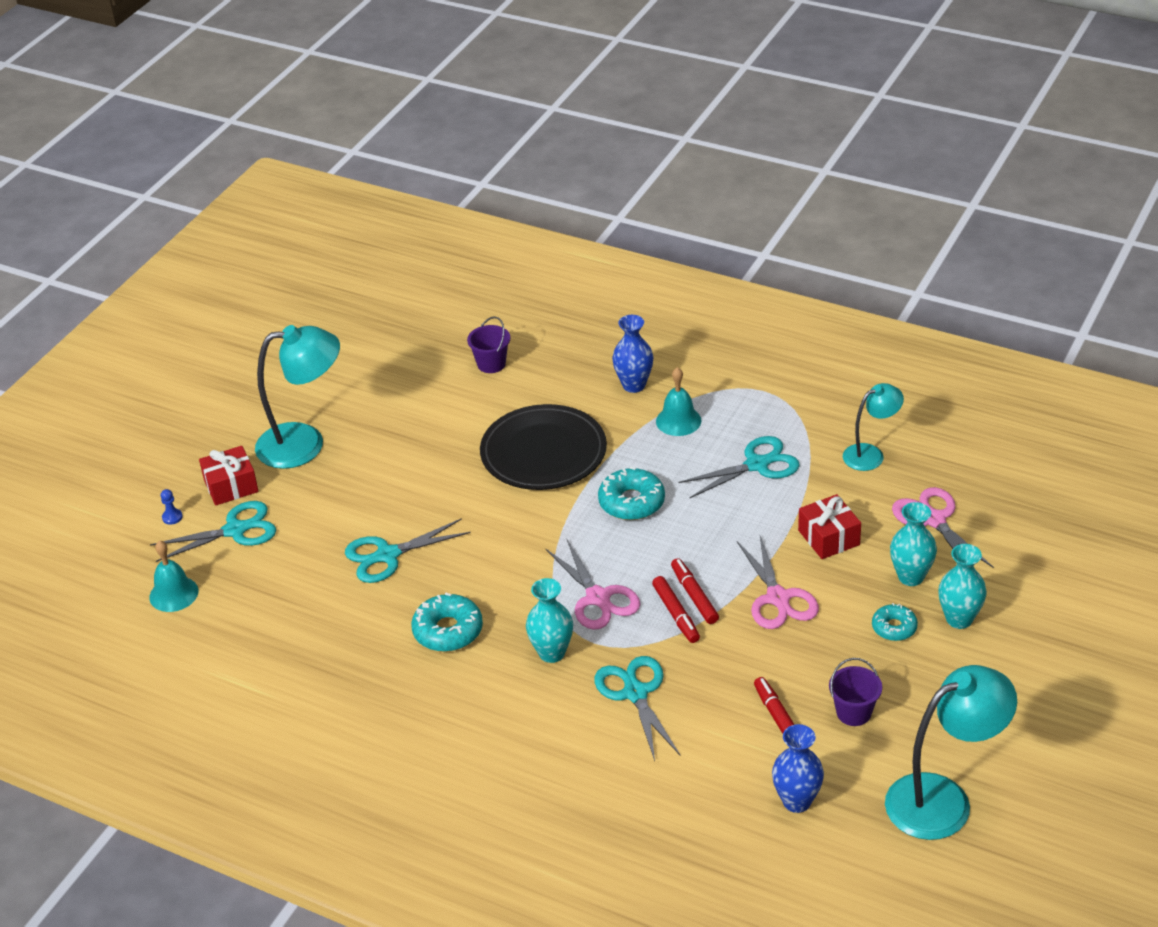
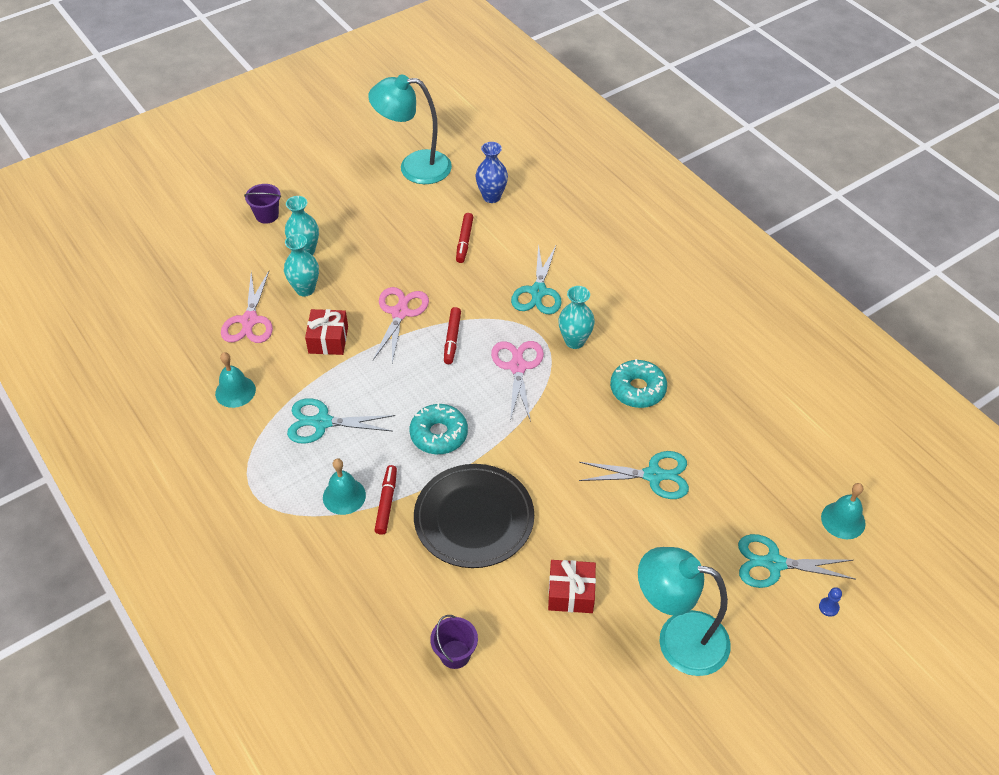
camera: 155 degrees left, 10 degrees up
red gift [199,446,259,506] -> red gift moved to [548,560,596,613]
blue vase [612,315,654,393] -> none
red marker [652,576,700,643] -> red marker moved to [375,465,397,535]
purple bucket [829,658,882,726] -> purple bucket moved to [244,184,281,224]
turquoise lamp [843,383,904,471] -> turquoise bell [215,352,256,408]
turquoise donut [872,603,918,641] -> none

